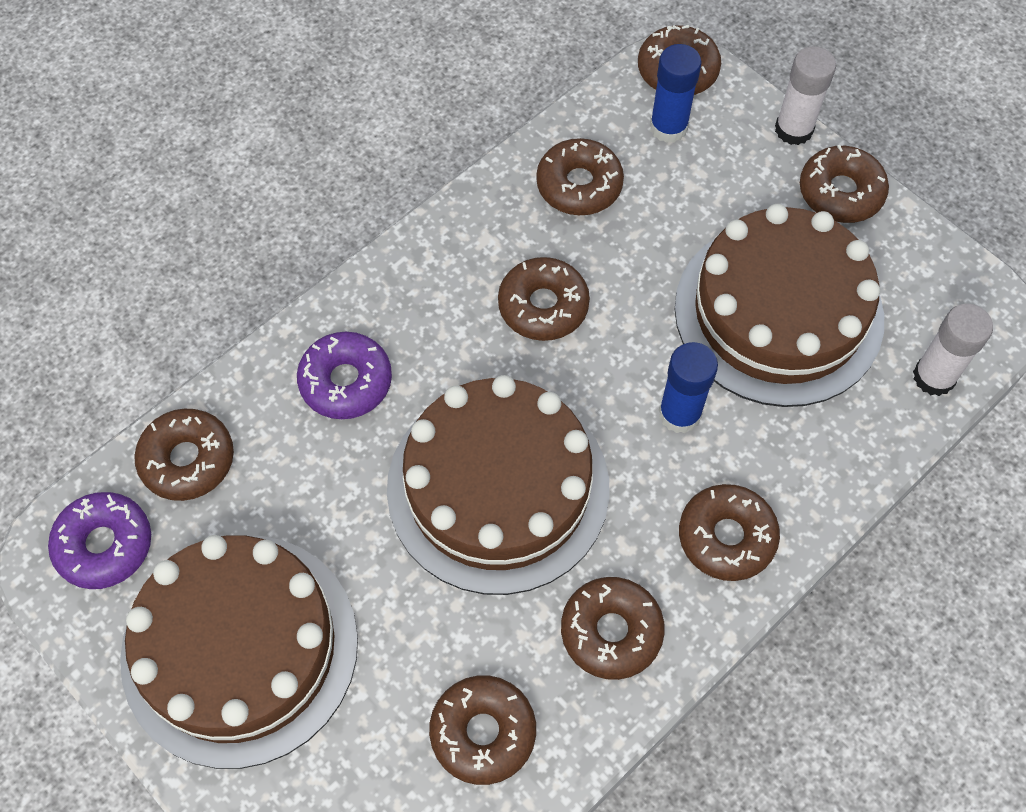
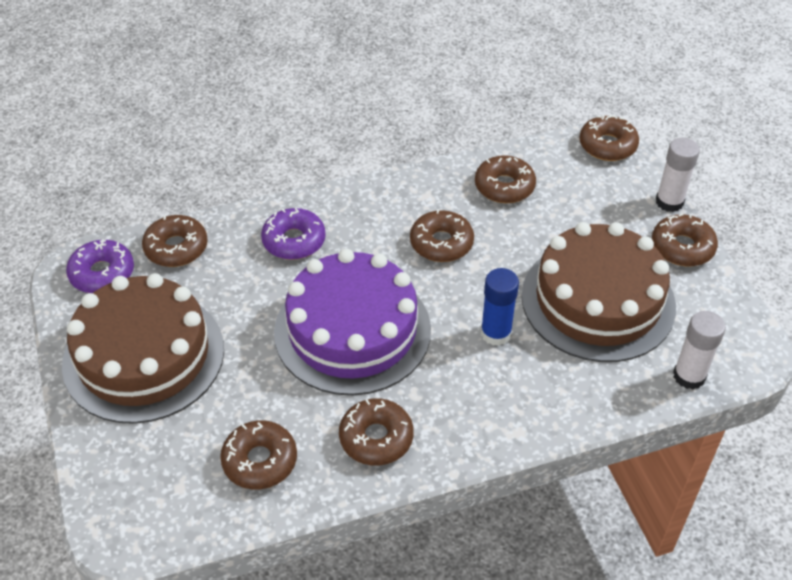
camera: 25 degrees right, 15 degrees down
brown cake [387,375,610,595] -> purple cake [274,249,431,395]
blue glue stick [650,44,702,143] -> none
brown donut [679,484,780,581] -> none

